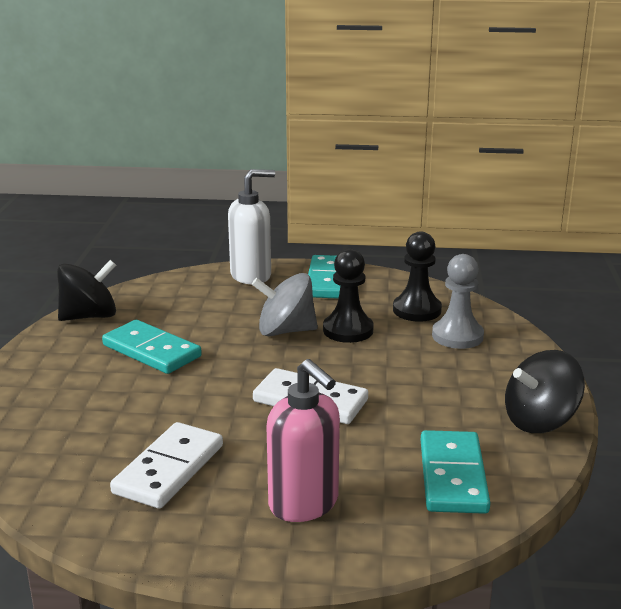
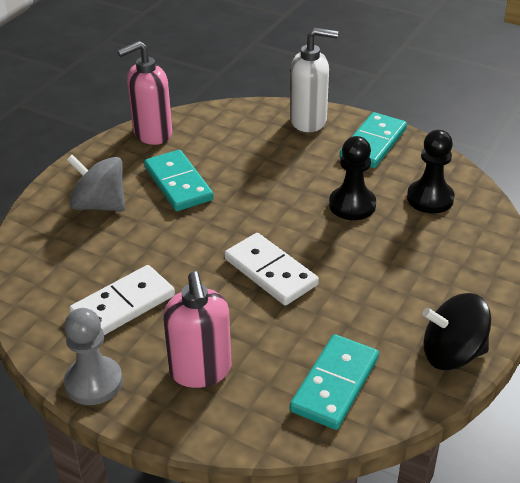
camera: 25 degrees right, 15 degrees up
black spinning top [57,260,116,321] -> pink soap dispenser [117,41,172,145]
grey spinning top [252,273,318,336] -> grey spinning top moved to [67,155,125,211]
grey pawn [432,254,484,349] -> grey pawn moved to [64,308,123,405]

